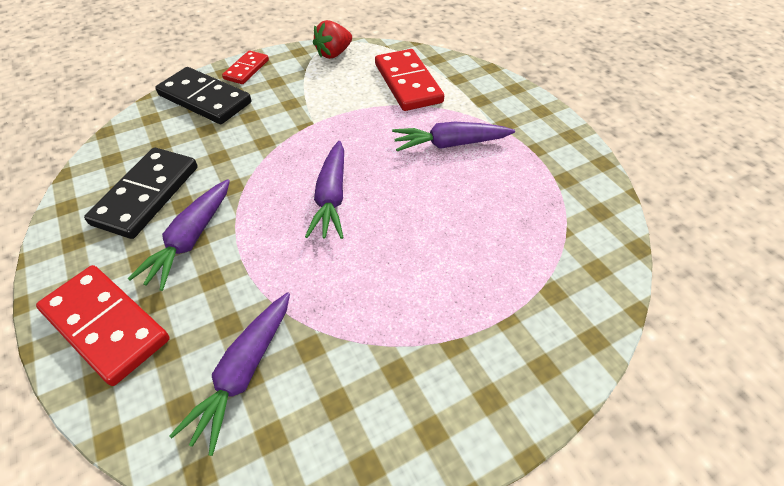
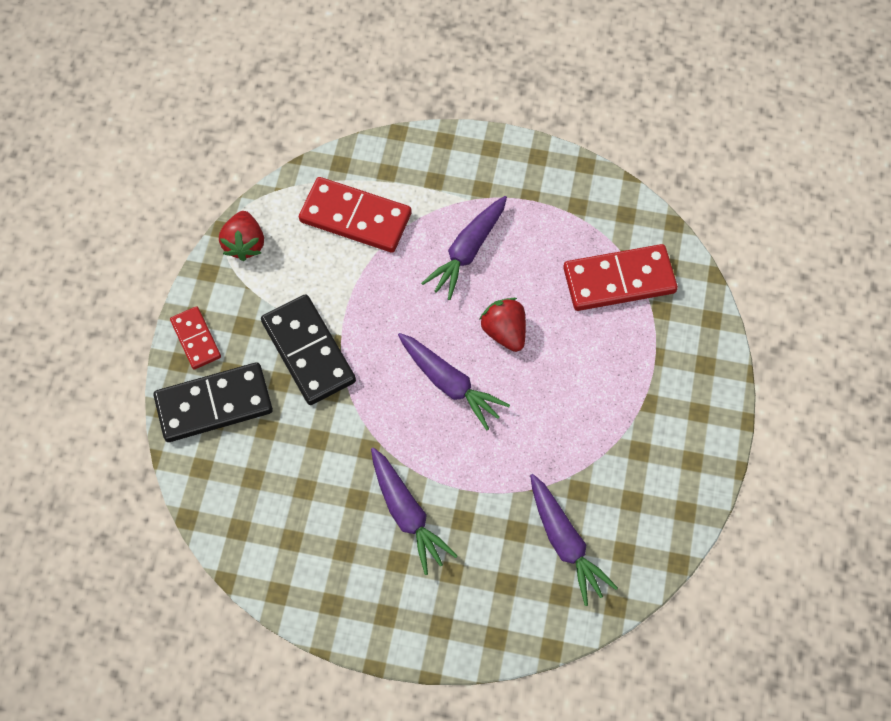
camera: 50 degrees left, 15 degrees up
red domino [36,265,170,386] -> red domino moved to [563,244,678,311]
black domino [84,148,198,239] -> black domino moved to [261,294,356,405]
none -> red strawberry [479,298,526,352]

